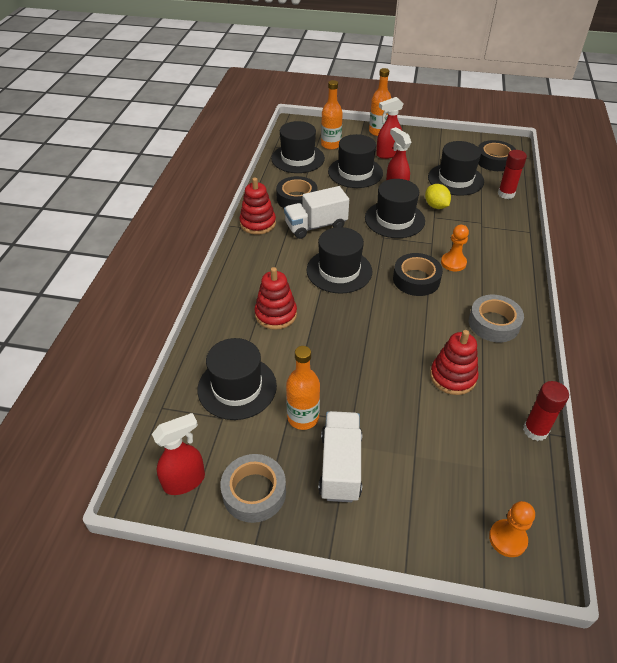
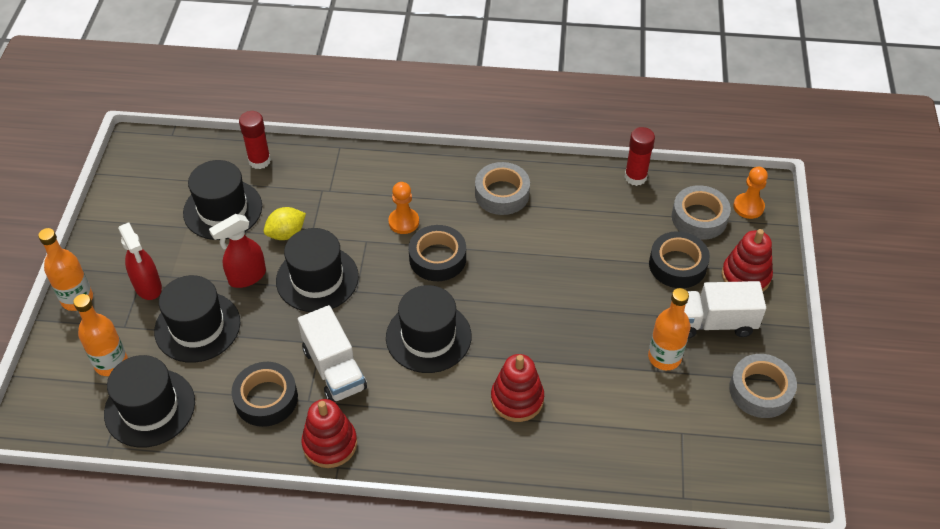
camera: 95 degrees left, 5 degrees up
red spray bottle [152,413,205,495] -> none
black hat [198,338,277,420] -> none
red stacking toy [430,330,479,395] -> red stacking toy moved to [722,229,773,292]
black tape [478,140,516,171] -> black tape moved to [649,231,710,288]
none -> grey tape [672,185,731,240]

